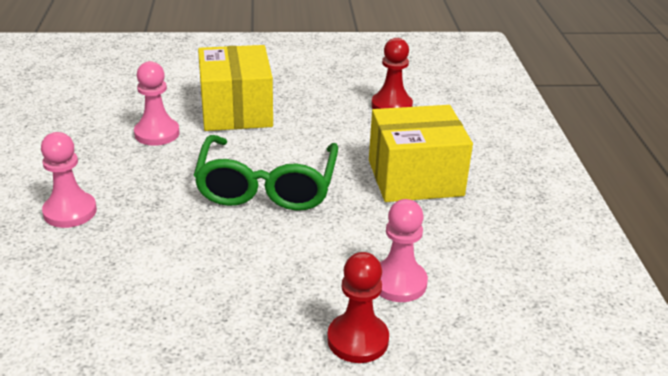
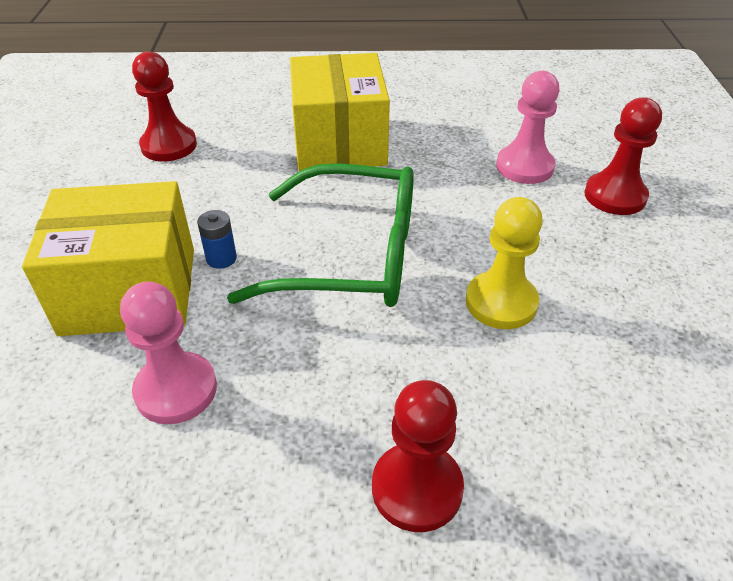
camera: 85 degrees left, 10 degrees up
pink pawn [41,132,97,228] -> red pawn [372,380,464,532]
none -> blue battery [197,210,237,269]
none -> yellow pawn [466,197,543,329]

